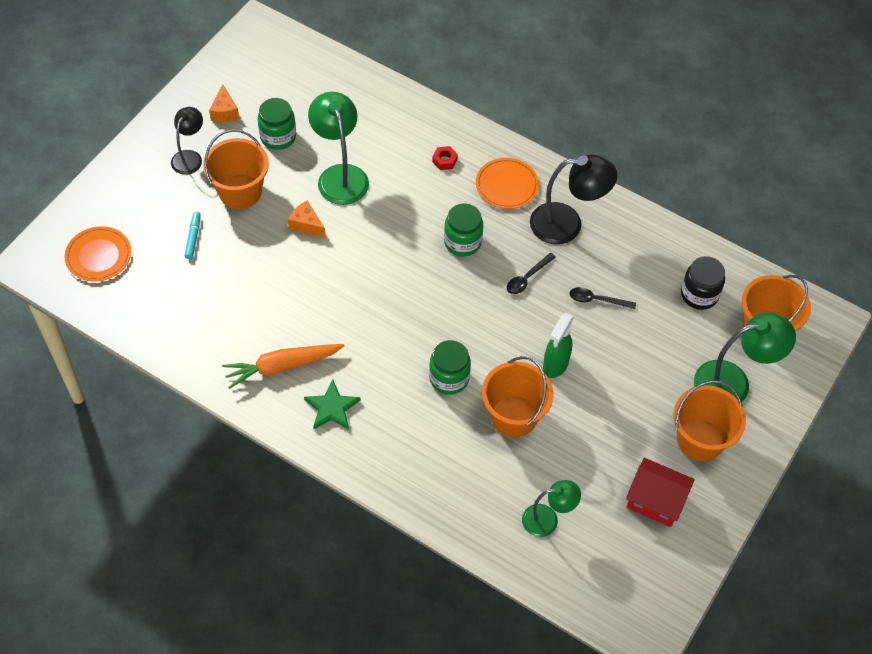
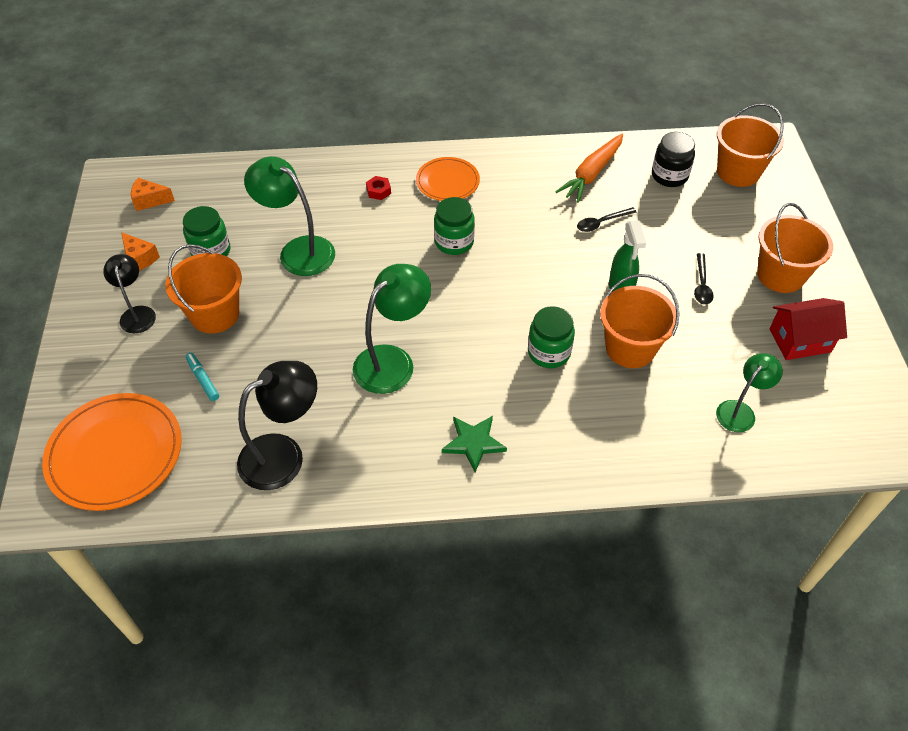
camera: 35 degrees left, 5 degrees down
orange plate [65,226,131,281] -> orange plate [42,393,182,511], size x1.67
orange carrot [222,344,345,389] -> orange carrot moved to [555,134,623,203]
orange cheese [288,201,326,238] -> orange cheese moved to [131,178,175,211]
black spoon [507,253,556,294] -> black spoon moved to [694,253,714,305]
black lamp [530,155,617,245] -> black lamp moved to [237,361,317,490]
green lamp [694,313,796,402] -> green lamp moved to [353,264,431,394]

